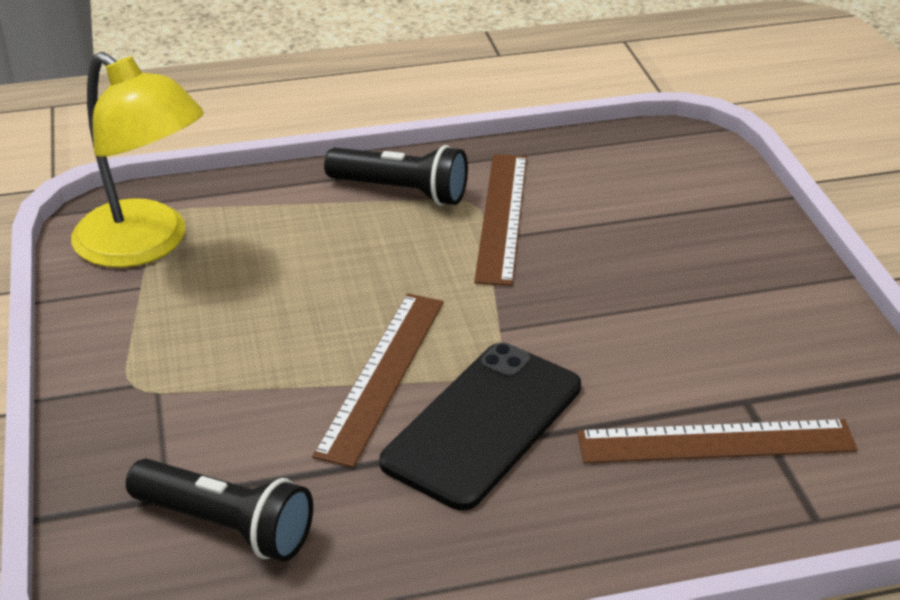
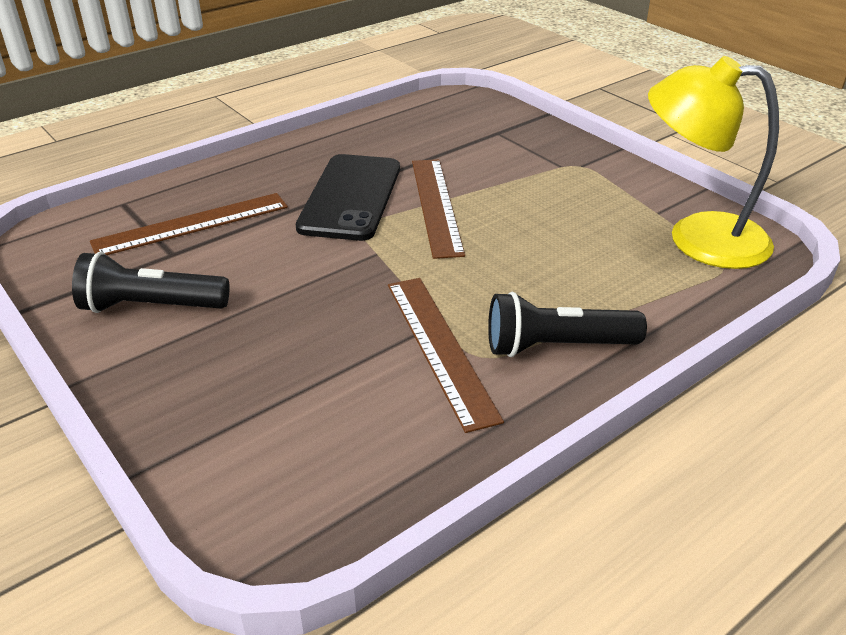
camera: 155 degrees right, 0 degrees up
black flashlight [126,459,313,561] -> black flashlight moved to [72,252,230,313]

